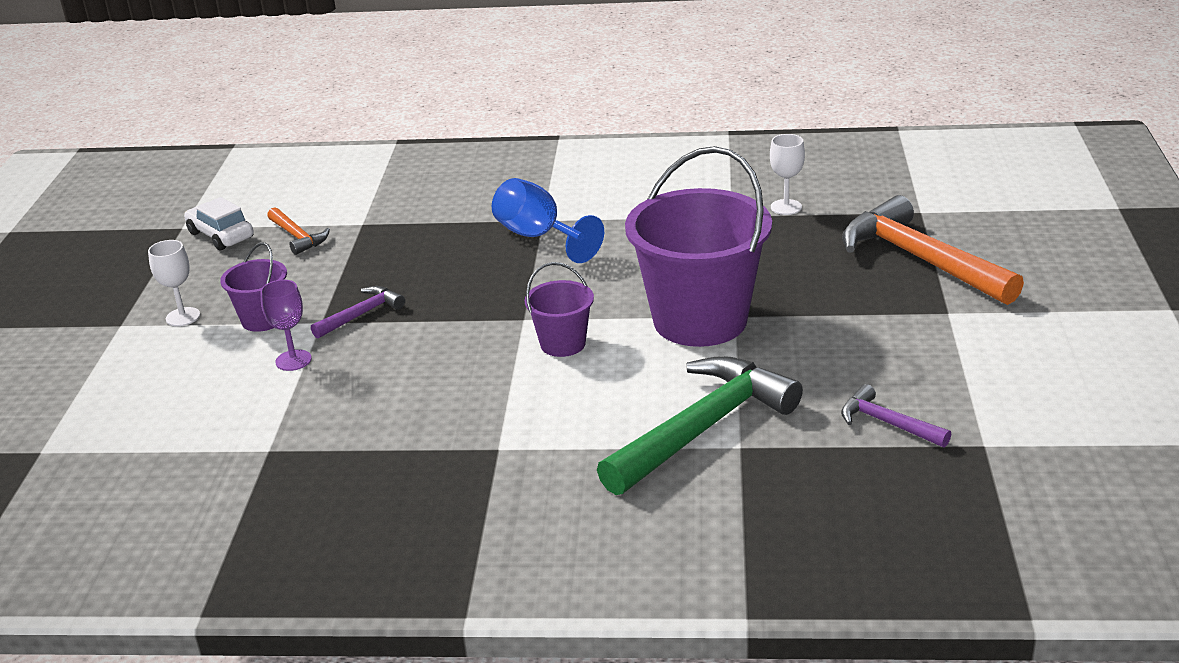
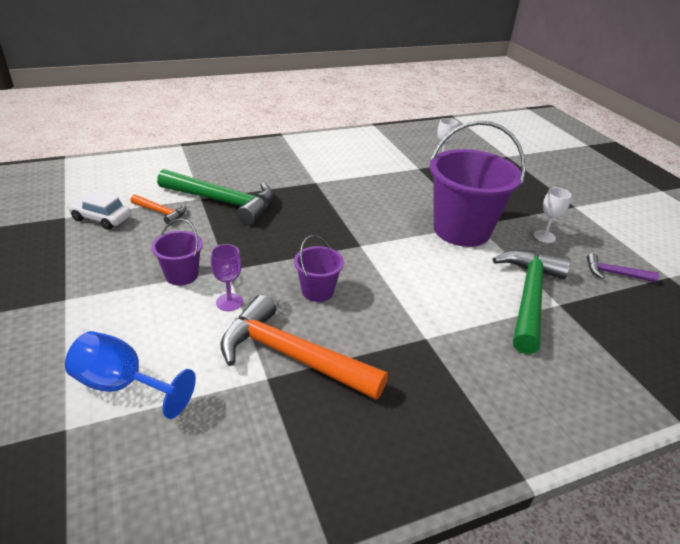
camera: 30 degrees left, 5 degrees up
white goblet [148,240,200,326] -> white goblet moved to [534,187,571,243]
purple hammer [311,286,405,339] -> none
blue goblet [492,178,604,263] -> blue goblet moved to [65,331,196,419]
purple bucket [525,262,594,357] -> purple bucket moved to [294,235,344,302]
orange hammer [842,195,1024,305] -> orange hammer moved to [221,295,388,400]
none -> green hammer [157,169,274,225]

